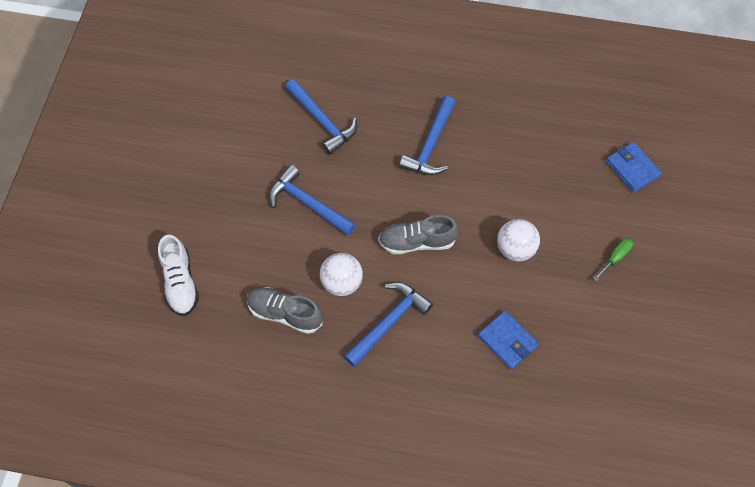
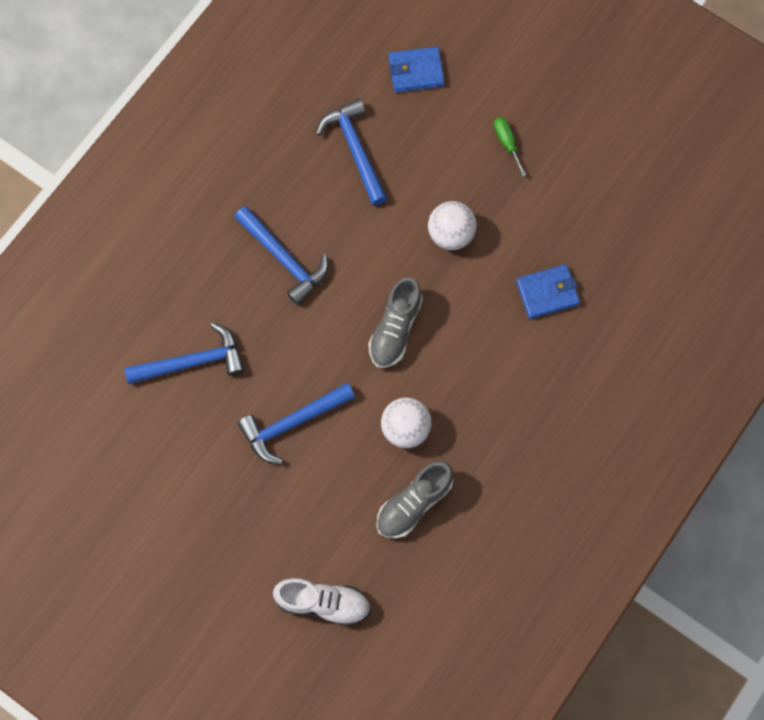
camera: 65 degrees left, 10 degrees up
blue hammer [344,282,433,367] -> blue hammer moved to [316,99,387,206]

